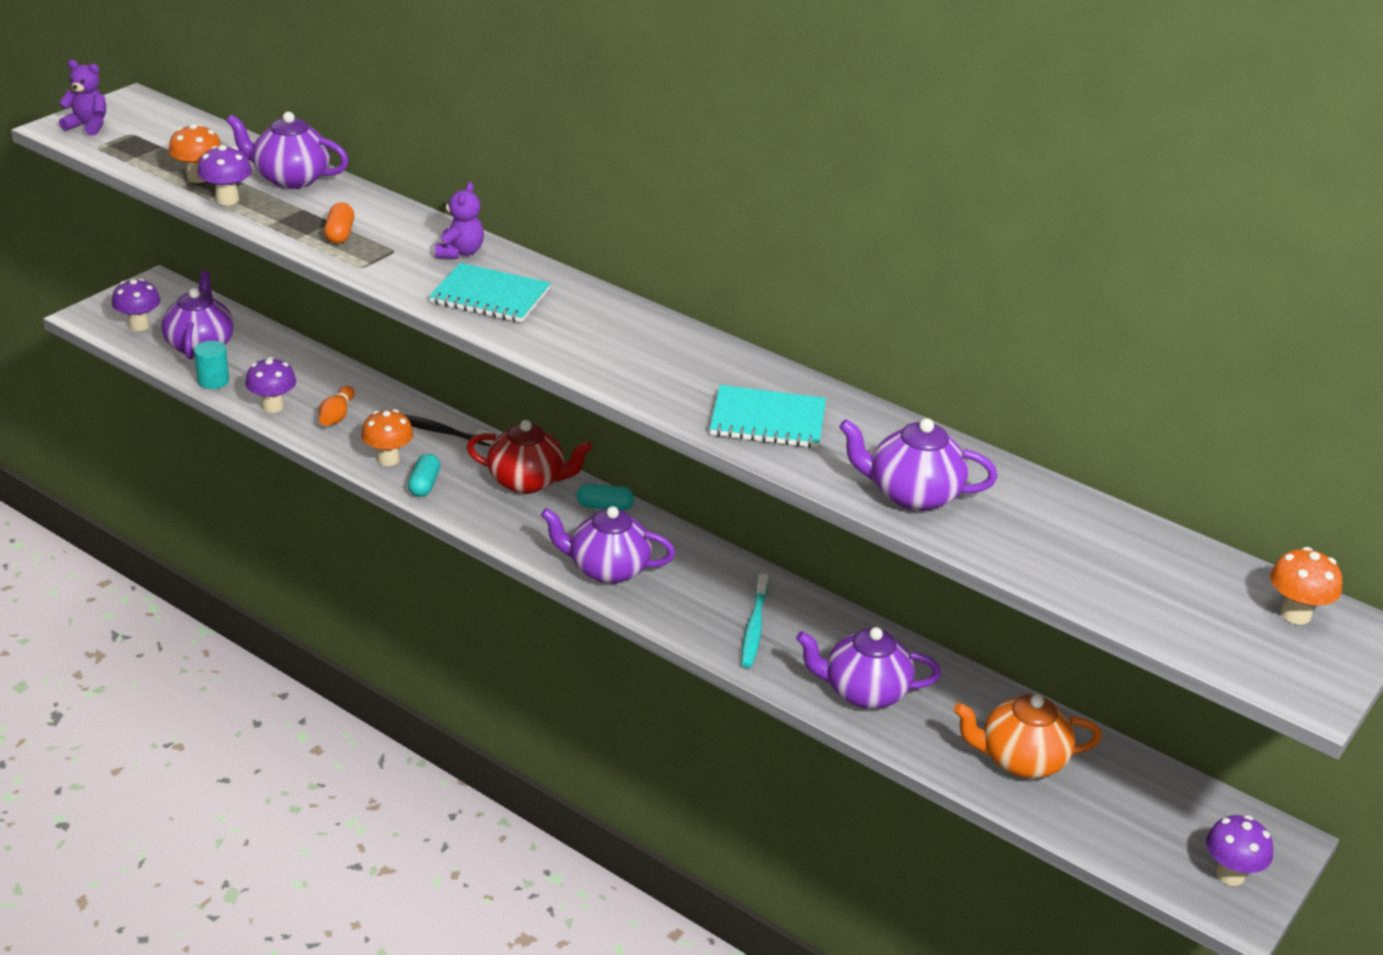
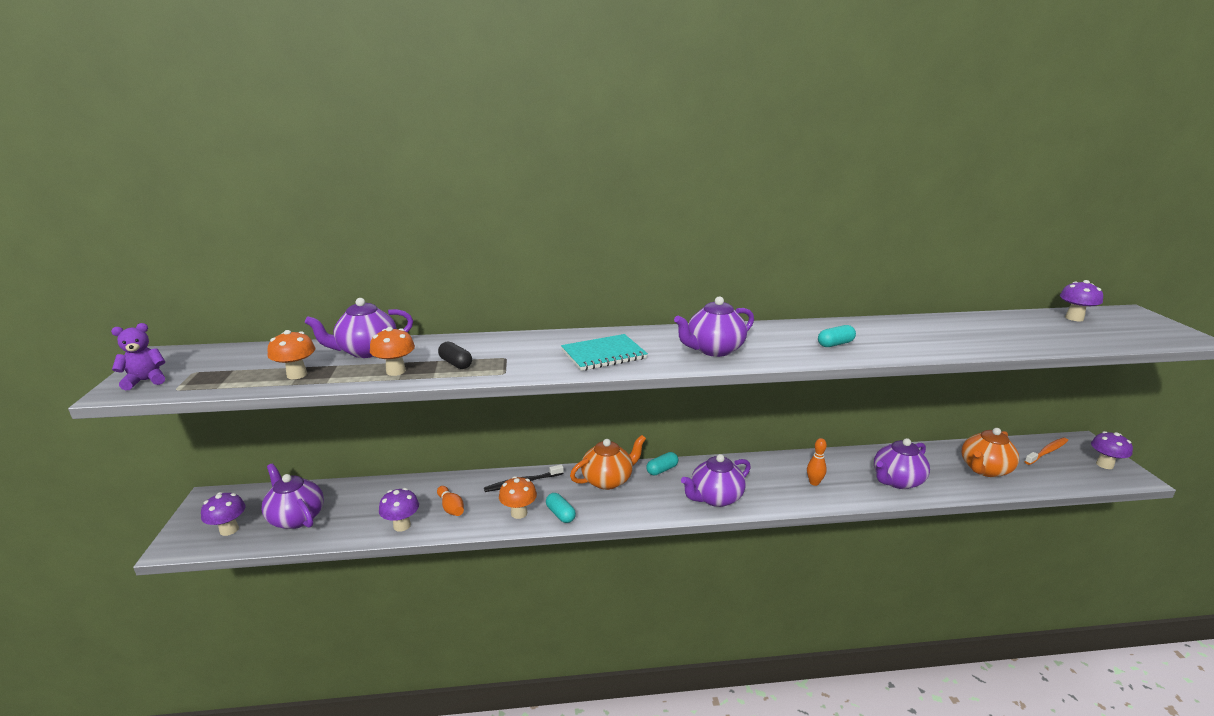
camera: 40 degrees left, 10 degrees down
turquoise cylinder [194,341,229,389] -> none
purple mushroom [197,145,252,205] -> purple mushroom moved to [1060,280,1103,321]
orange capsule [324,202,354,244] -> black capsule [438,342,472,369]
purple teddy bear [435,182,484,259] -> none
red teapot [466,420,592,494] -> orange teapot [570,435,646,490]
turquoise notebook [710,385,826,448] -> turquoise capsule [818,325,856,347]
turquoise toothbrush [741,573,768,668] -> orange bowling pin [807,438,827,486]
purple teapot [839,418,998,511] -> purple teapot moved to [674,296,754,357]
orange mushroom [1270,547,1342,625] -> orange mushroom moved to [370,327,415,376]
none -> orange toothbrush [1025,437,1068,465]

